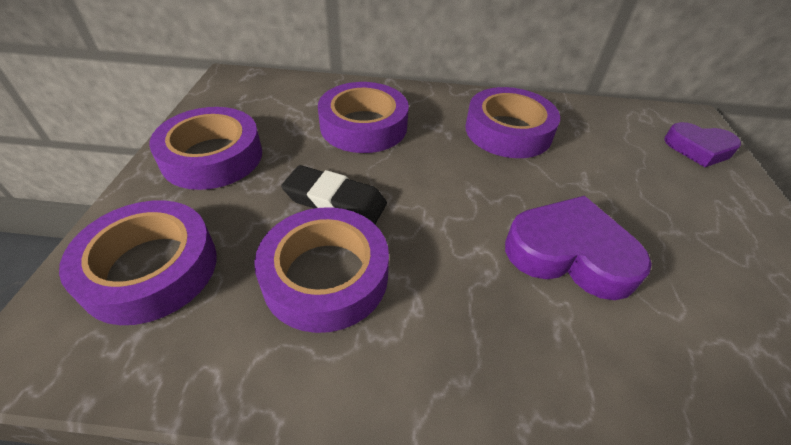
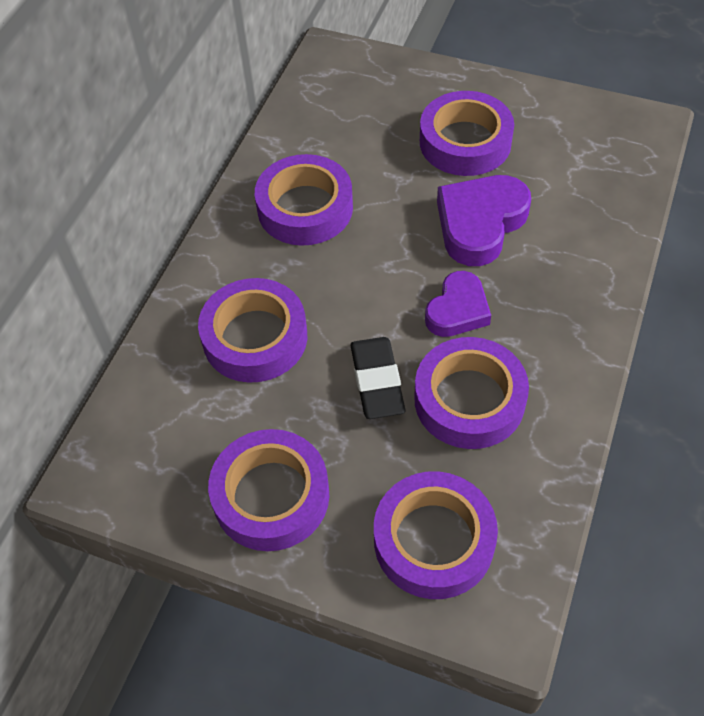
camera: 70 degrees left, 10 degrees up
black eraser [281,165,387,224] -> black eraser turned 45 degrees counterclockwise [350,337,406,419]
purple heart [664,122,741,167] -> purple heart moved to [425,271,491,337]
none -> purple tape [420,91,514,176]

